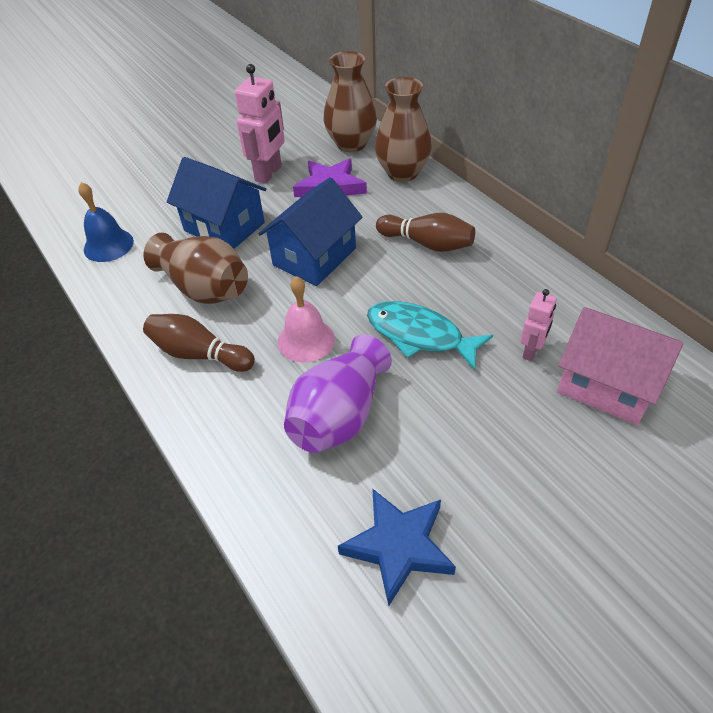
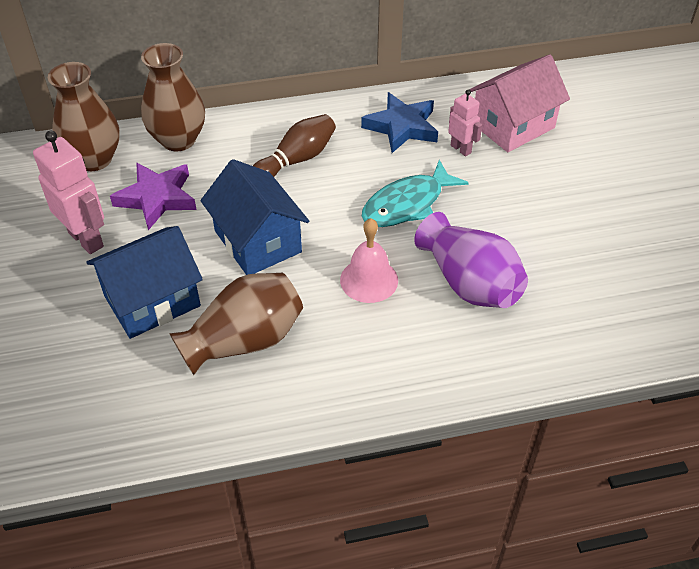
camera: 70 degrees left, 0 degrees up
blue bell [78,182,134,262] -> none
brown bowling pin [143,314,255,372] -> none
blue star [338,488,456,606] -> blue star moved to [361,92,438,153]

